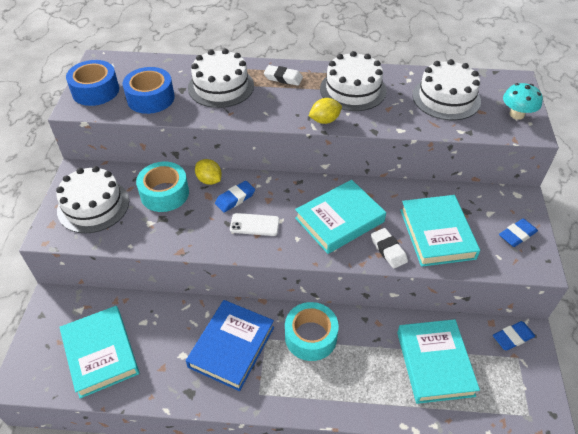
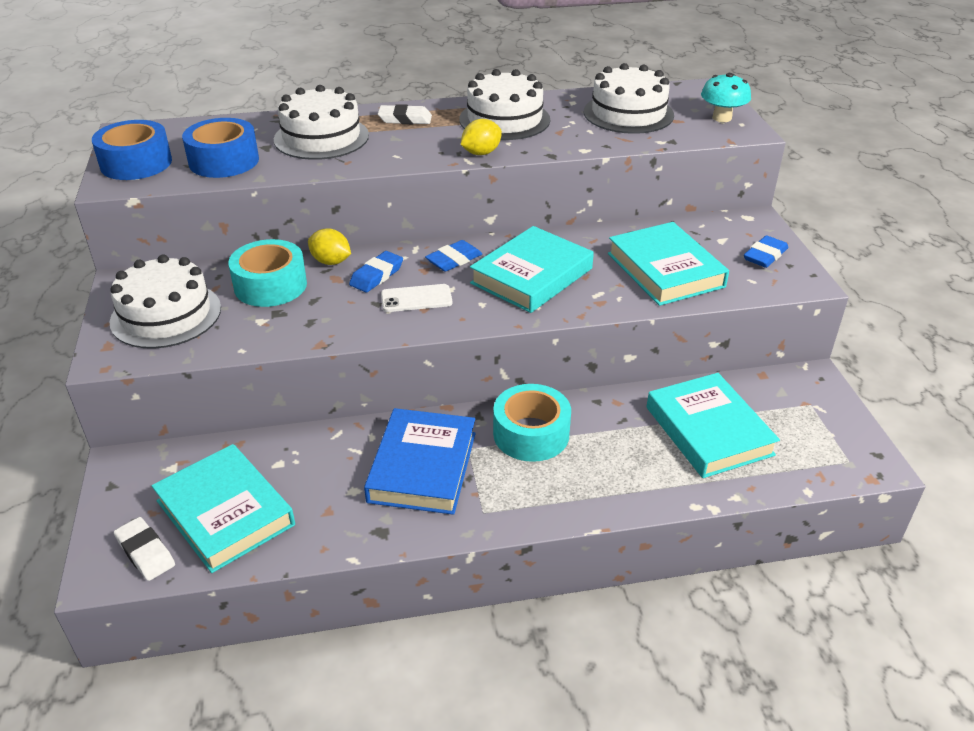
camera: 15 degrees left, 10 degrees down
white eraser [371,228,408,268] -> white eraser moved to [114,517,175,581]
blue eraser [493,321,535,351] -> blue eraser moved to [425,240,482,271]

